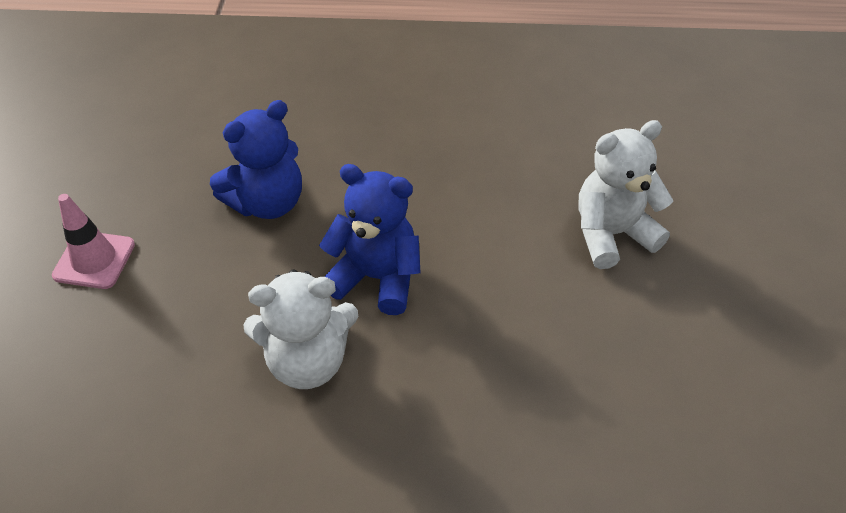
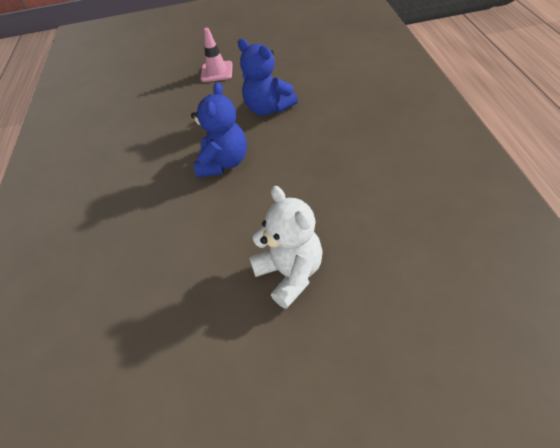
camera: 85 degrees right, 0 degrees up
white teddy bear [243,270,359,389] -> none

